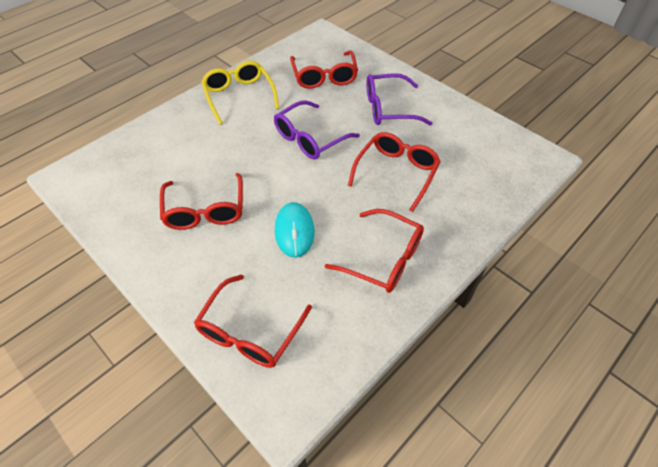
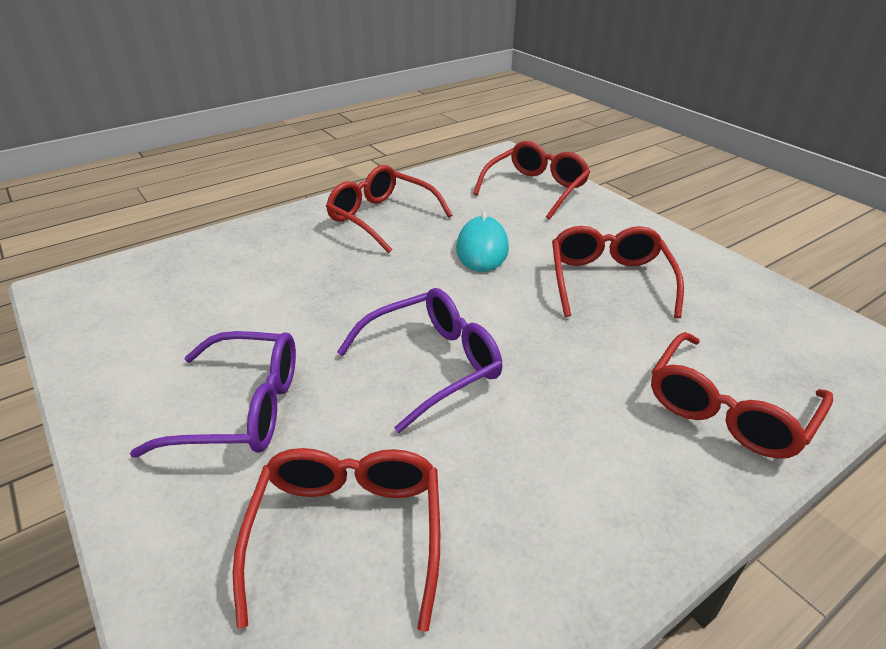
camera: 170 degrees left, 15 degrees down
yellow glasses [201,61,279,125] -> none
red glasses [348,132,441,212] -> red glasses moved to [651,332,833,459]

